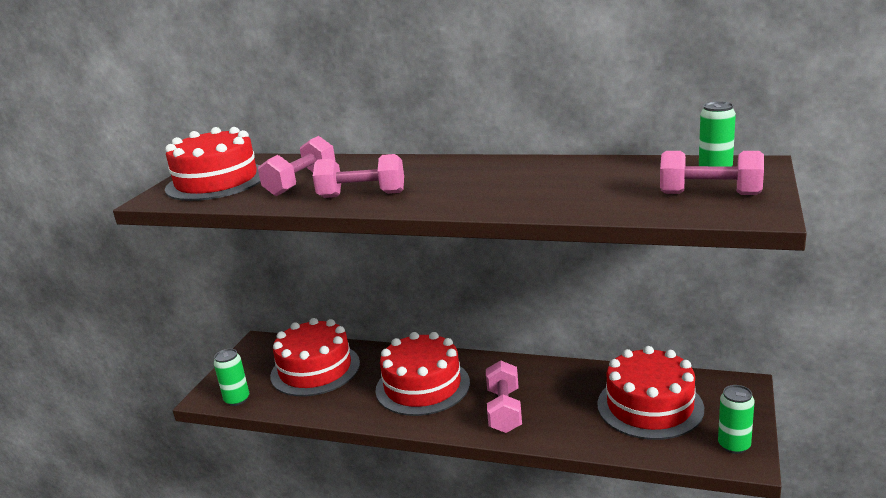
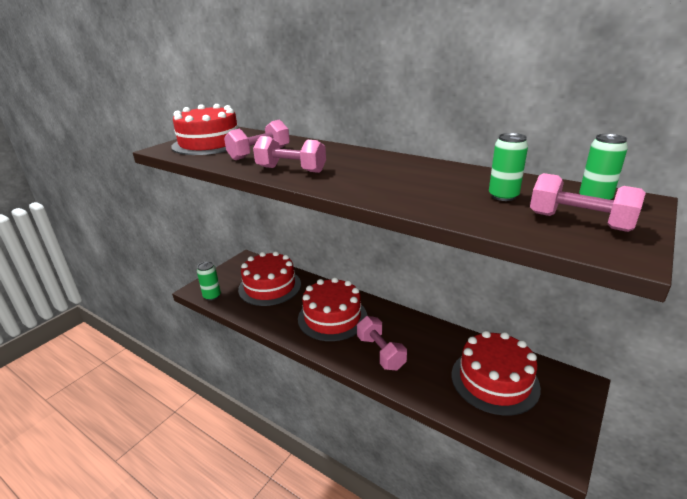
camera: 15 degrees right, 5 degrees up
pink dumbbell [486,360,522,433] -> pink dumbbell turned 45 degrees counterclockwise [357,316,407,370]
green can [718,385,754,454] -> green can moved to [489,133,528,201]

